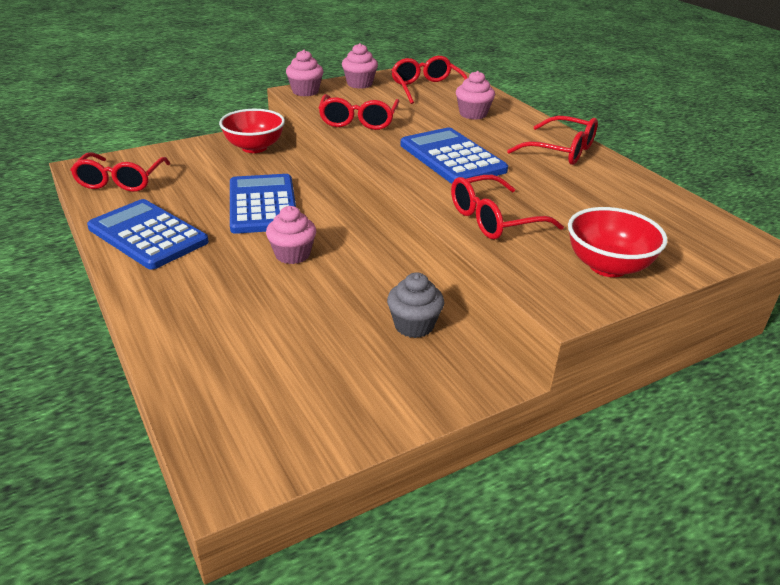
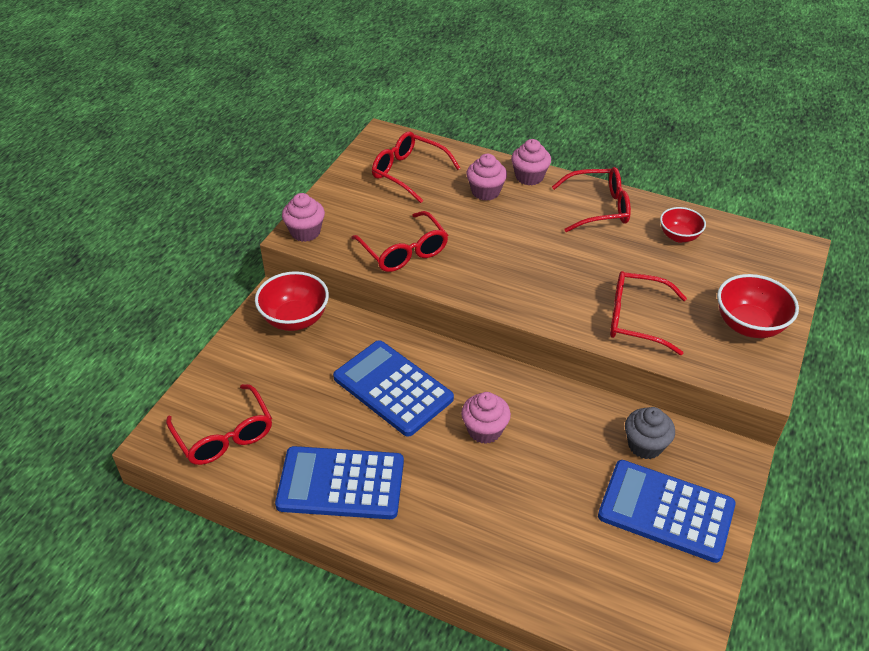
camera: 35 degrees left, 10 degrees up
pink cupcake [342,43,378,89] -> pink cupcake moved to [511,139,551,185]
blue calculator [400,127,508,184] -> blue calculator moved to [598,460,736,563]
red glasses [451,175,564,240] -> red glasses turned 75 degrees clockwise [610,271,687,355]
none -> red bowl [660,207,706,243]

